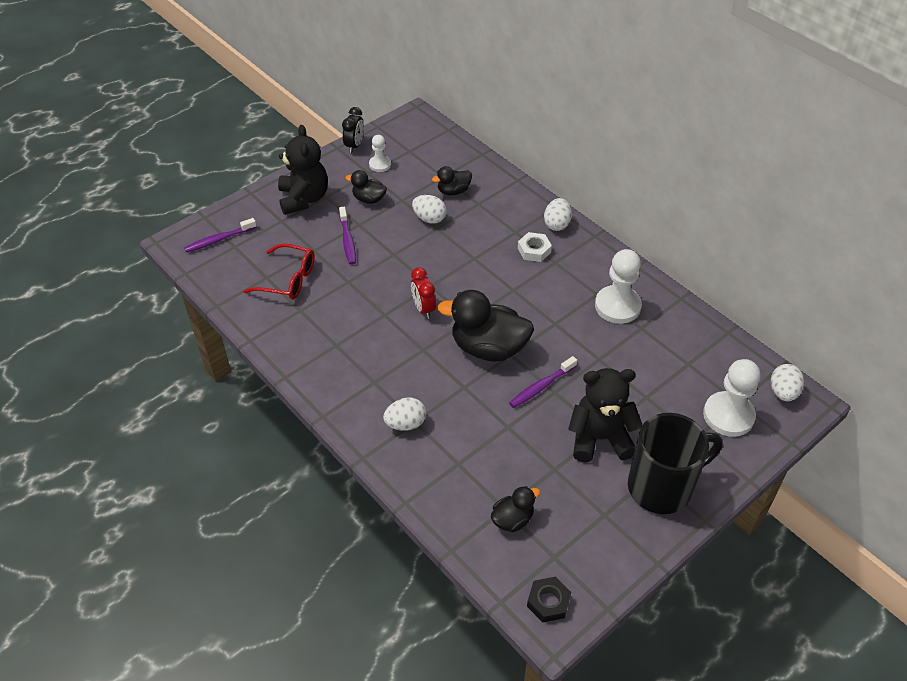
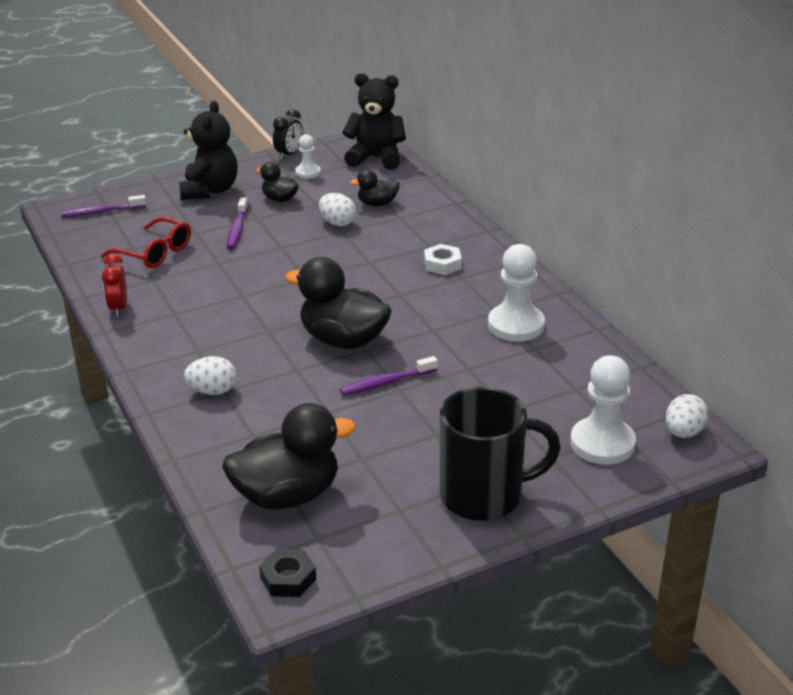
camera: 15 degrees right, 15 degrees down
red clock [411,267,436,319] -> red clock moved to [102,254,127,317]
black duck [491,486,540,532] -> black duck [222,403,356,509], size x1.94
white egg [544,198,572,231] -> none
black teddy bear [568,368,642,462] -> black teddy bear moved to [342,73,406,170]

